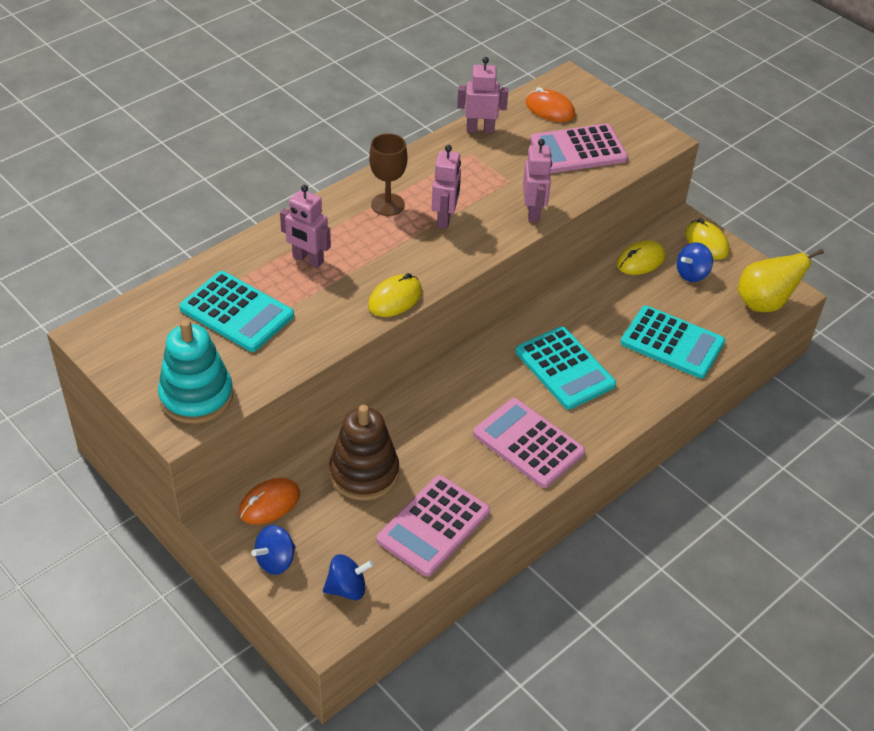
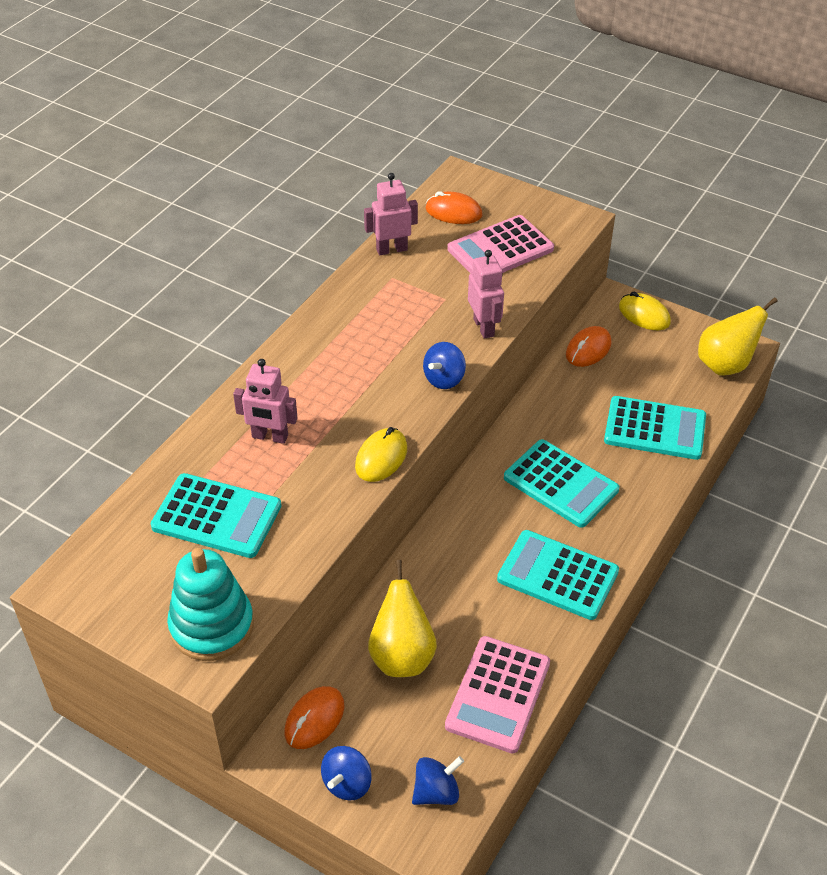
camera: 15 degrees left, 0 degrees up
brown stacking toy [329,405,399,501] -> yellow pear [368,560,437,677]
brown goblet [369,133,407,216] -> none
pink robot [432,145,461,229] -> none
pink calculator [473,398,585,488] -> turquoise calculator [497,530,619,620]
yellow mouse [617,240,665,275] -> orange mouse [566,326,611,367]
blue spinning top [677,242,713,282] -> blue spinning top moved to [423,342,466,389]

